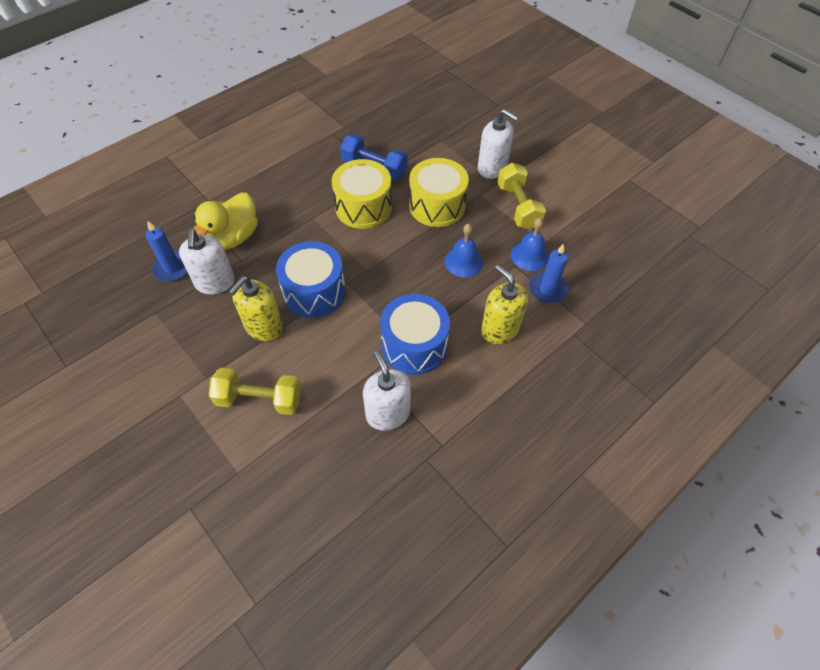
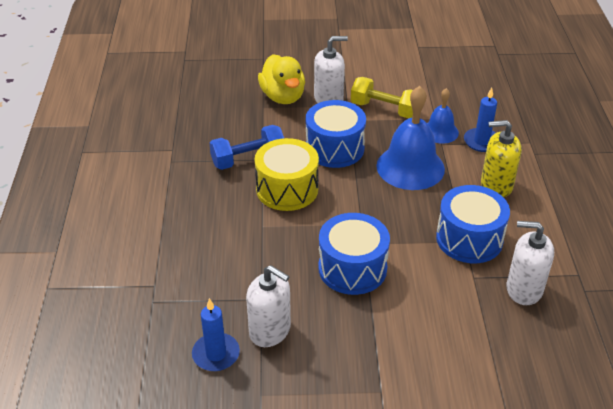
camera: 50 degrees left, 15 degrees down
yellow duck [193,193,258,250] -> yellow duck moved to [258,54,305,104]
yellow dumbbell [209,368,301,415] -> none
yellow soap dispenser [229,276,283,341] -> none
yellow drum [409,158,469,227] -> blue drum [306,100,366,168]
blue bell [444,224,483,277] -> blue bell [376,86,445,190], size x1.77

